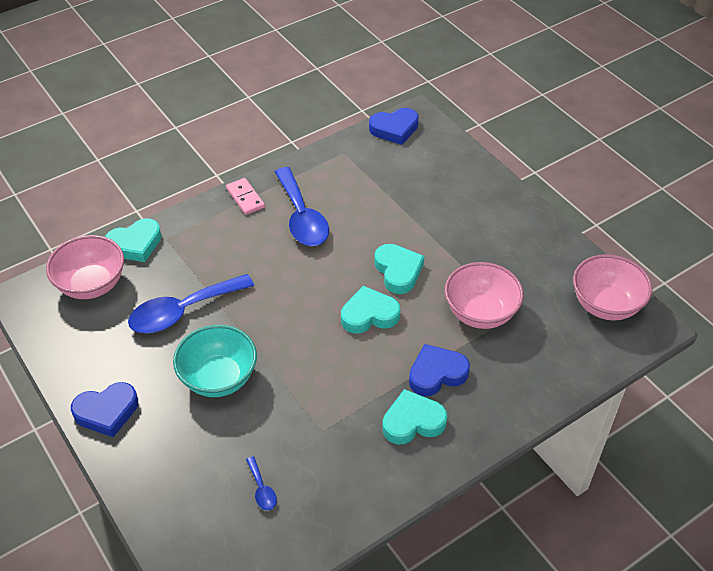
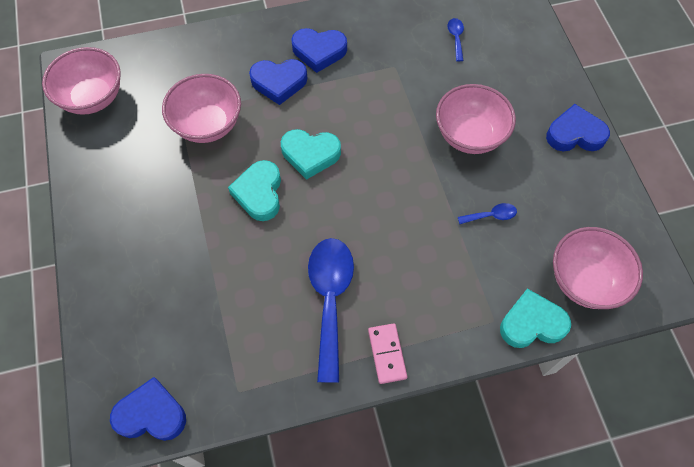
camera: 160 degrees left, 15 degrees up
blue spoon [128,274,254,333] -> blue spoon [458,203,517,224], size x0.43
turquoise bowl [173,325,257,397] -> pink bowl [436,84,516,154]
turquoise heart [382,389,447,444] -> blue heart [291,28,347,73]

